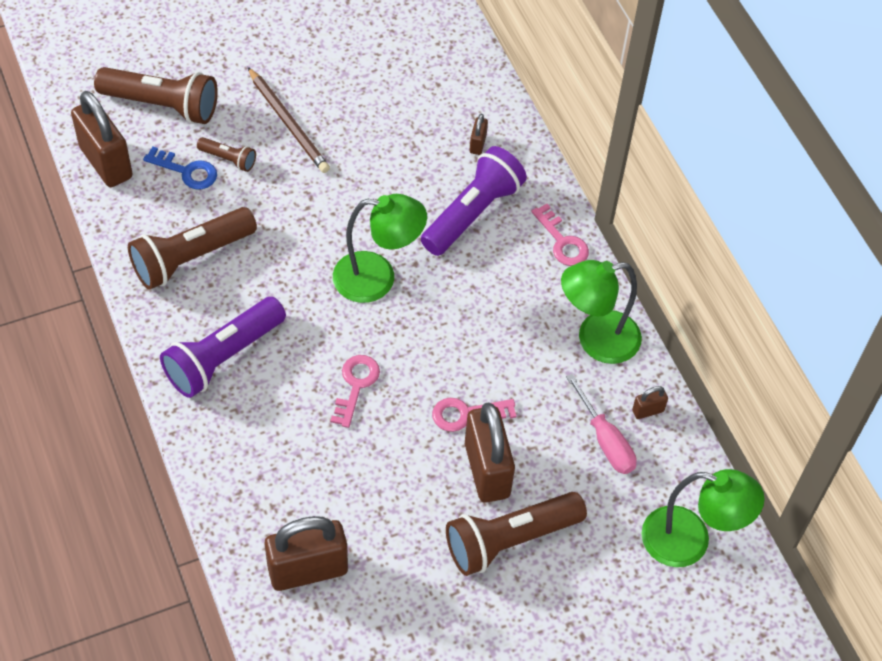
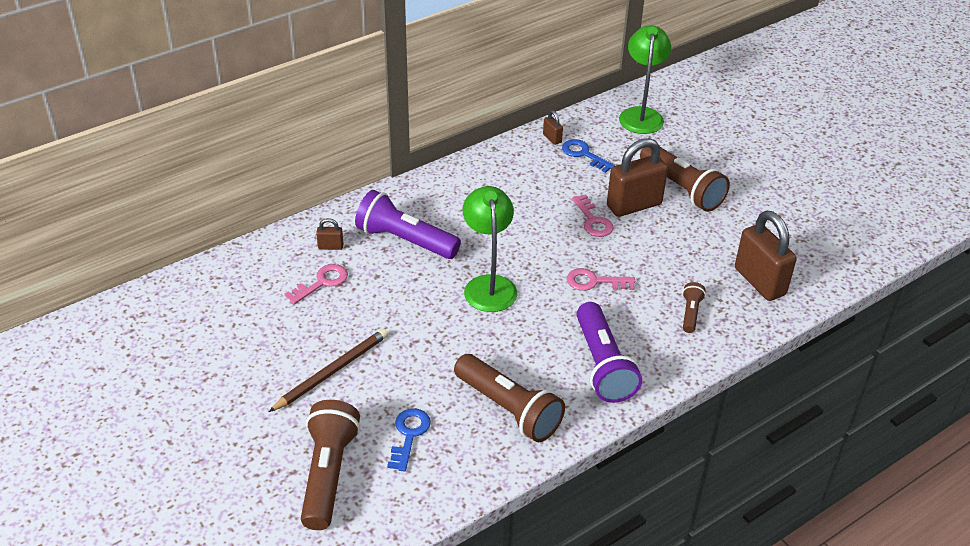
camera: 100 degrees left, 15 degrees down
brown padlock [71,91,133,187] -> none
purple flashlight [160,297,286,398] -> purple flashlight turned 45 degrees clockwise [577,302,642,403]
brown flashlight [197,137,256,172] -> brown flashlight moved to [682,282,706,333]
pink key [531,204,589,266] -> pink key moved to [284,264,348,304]
green lamp [561,260,642,364] -> none
pink screwdriver [566,374,637,474] -> blue key [562,139,615,173]

